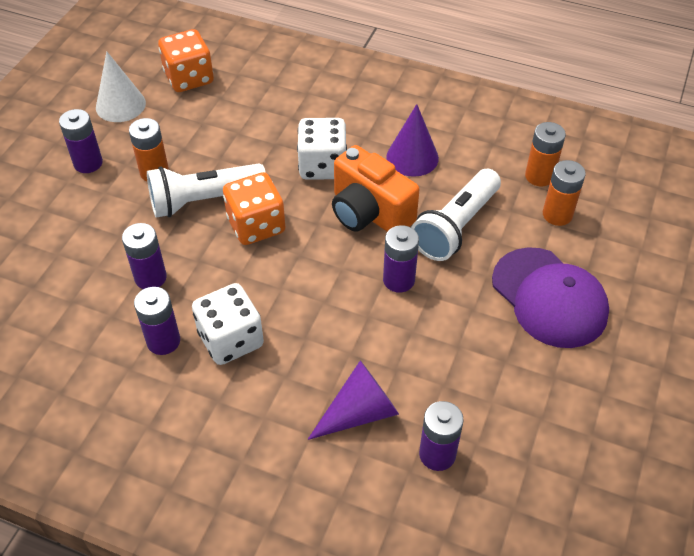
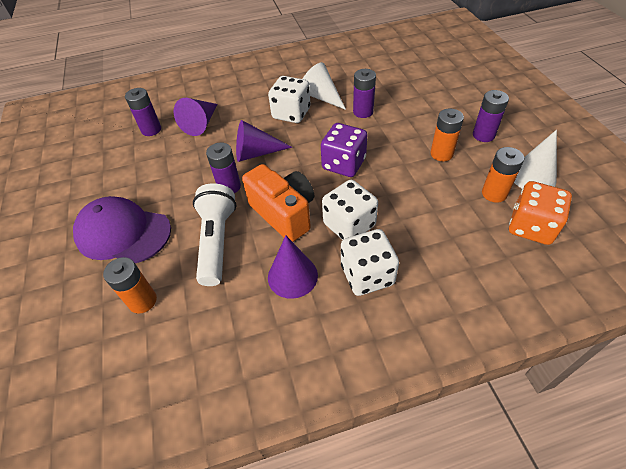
camera: 145 degrees right, 0 degrees up
purple battery [134,287,180,355] -> white cone [303,62,346,110]
white flashlight [147,163,266,217] -> none
orange dice [223,172,286,245] -> purple dice [321,123,368,177]
orange camera [332,145,419,232] -> orange camera turned 45 degrees clockwise [242,164,314,242]
orange battery [525,122,566,186] -> orange battery moved to [482,147,524,203]
none -> purple cone [236,120,292,162]
none -> white dice [341,229,399,296]

